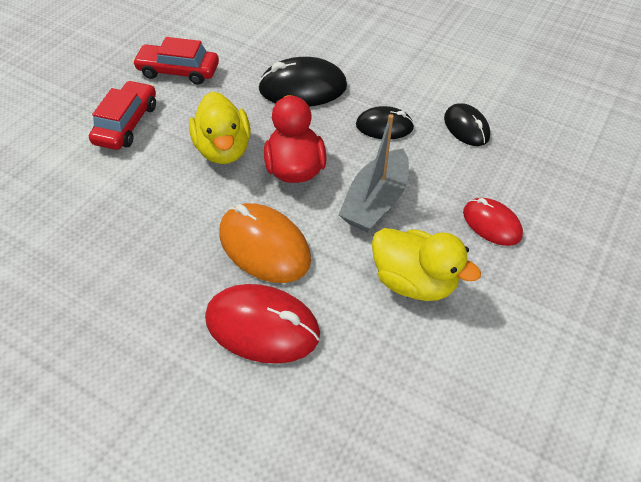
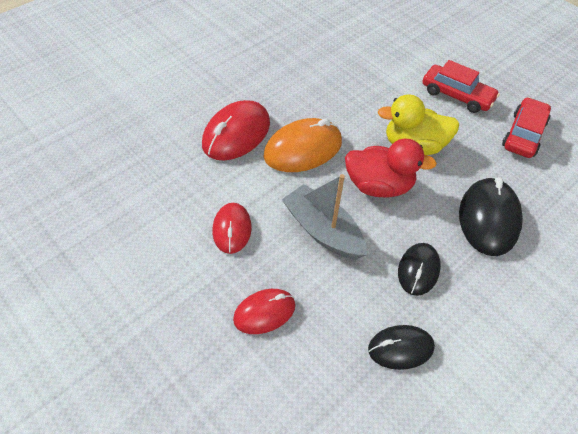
camera: 105 degrees right, 0 degrees up
yellow duck [372,228,481,301] -> red mouse [213,203,252,254]

